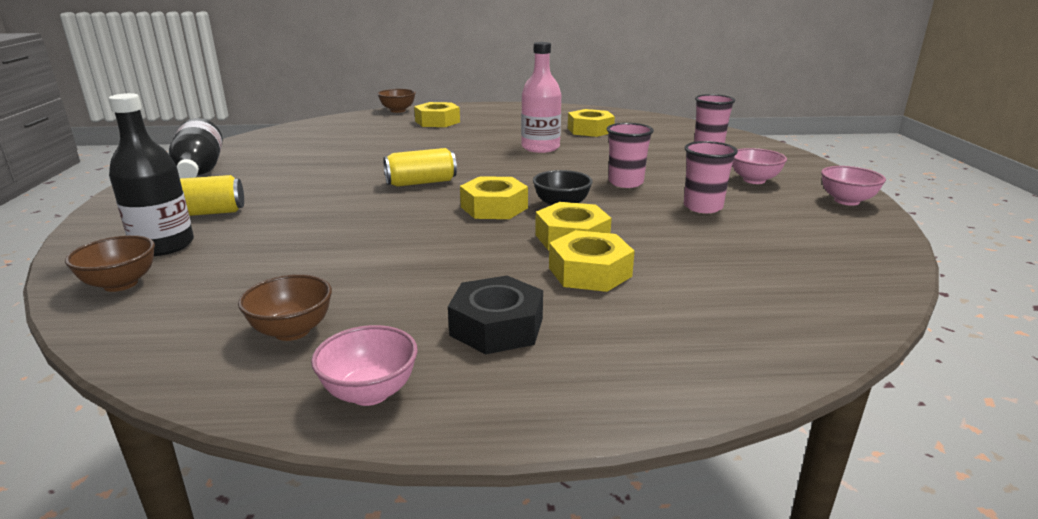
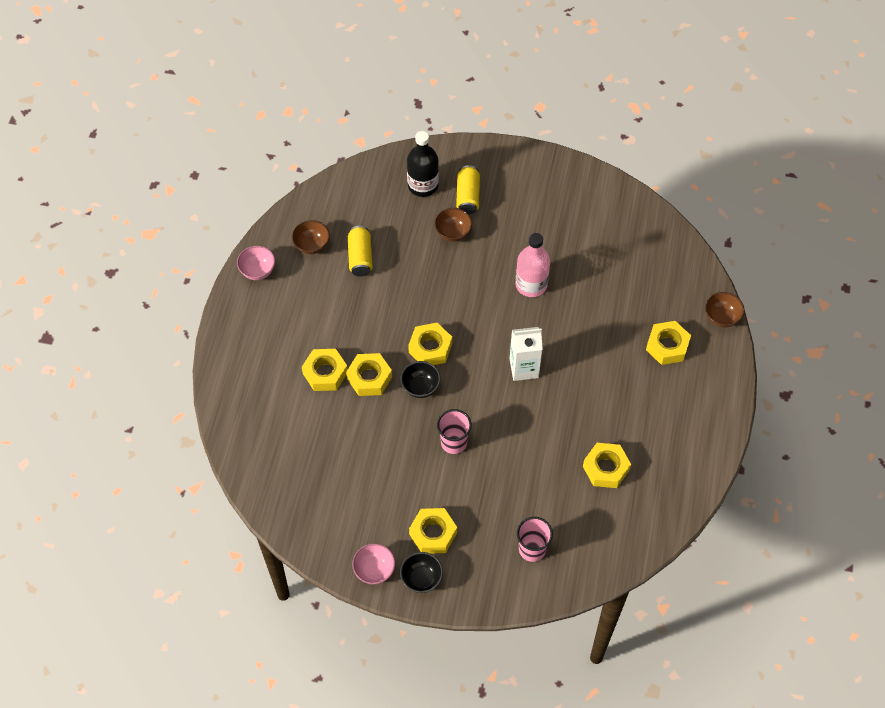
camera: 105 degrees right, 35 degrees up
brown bowl [65,235,155,292] -> brown bowl moved to [434,208,472,242]
black bottle [169,118,223,178] -> none
yellow can [383,148,457,187] -> yellow can moved to [348,226,373,277]
black nut [448,276,543,354] -> none
pink bottle [521,42,561,153] -> pink bottle moved to [516,233,550,297]
pink cup [684,141,738,213] -> none
pink bowl [732,148,787,184] -> yellow nut [409,508,457,554]
none -> black bowl [400,552,443,593]
none -> white carton [510,327,543,381]

